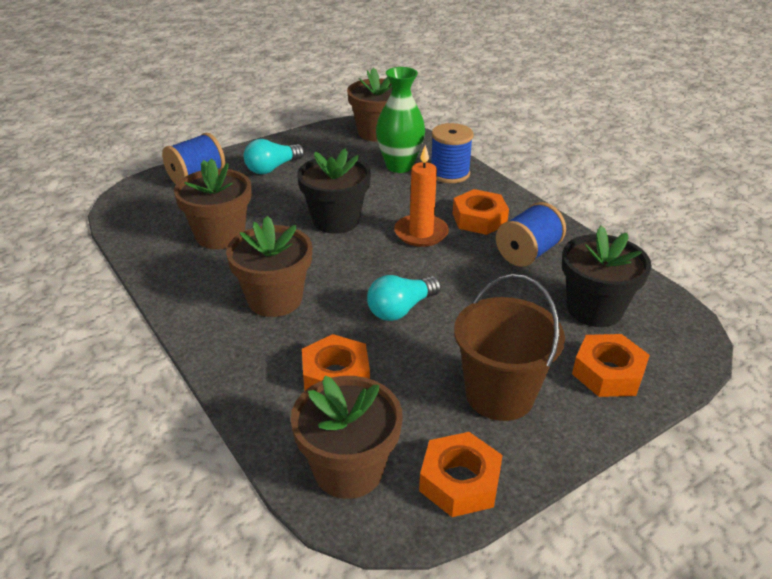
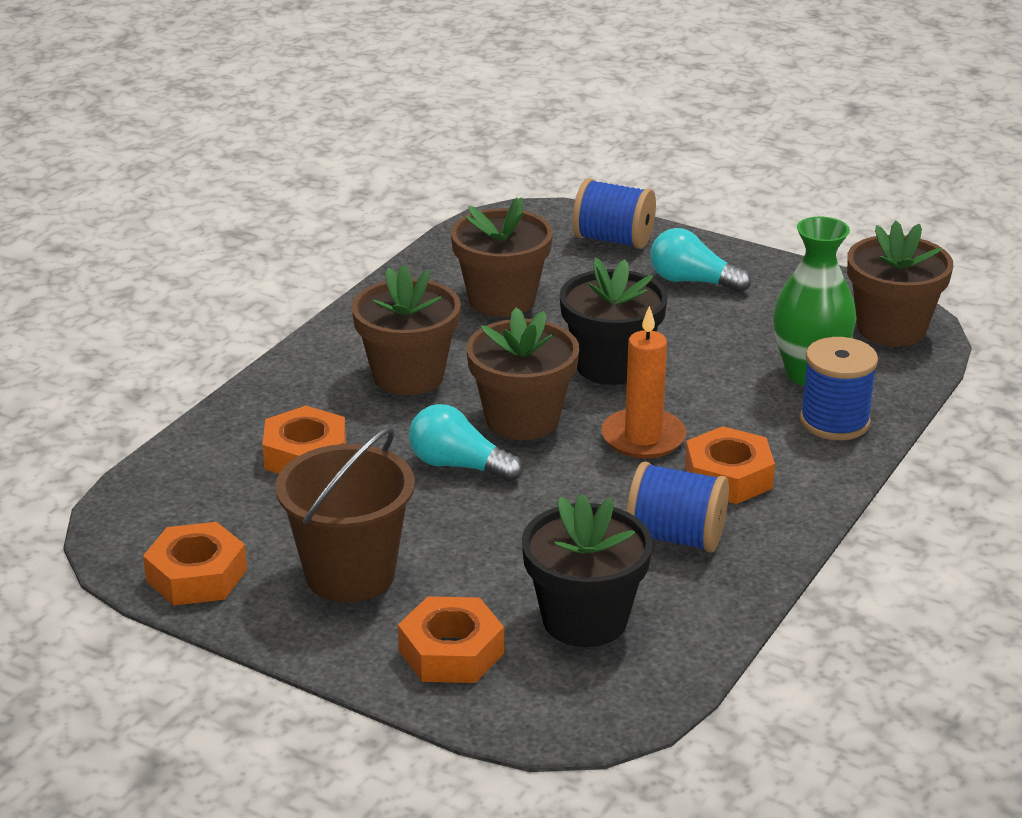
camera: 65 degrees right, 5 degrees down
brown flower pot [291,376,403,499] -> brown flower pot moved to [466,308,579,440]

